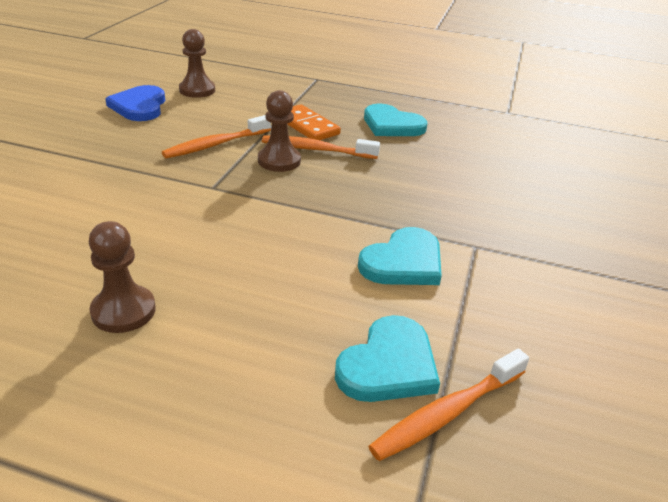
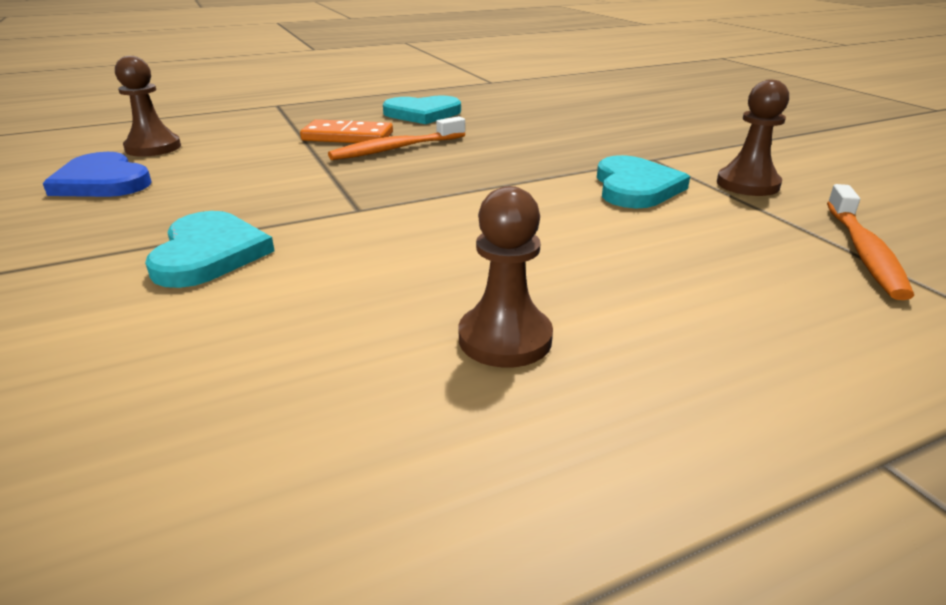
camera: 40 degrees left, 5 degrees down
orange toothbrush [162,115,271,158] -> none
brown pawn [258,90,301,172] -> brown pawn moved to [717,80,789,196]
turquoise heart [335,315,440,402] -> turquoise heart moved to [145,211,275,288]

